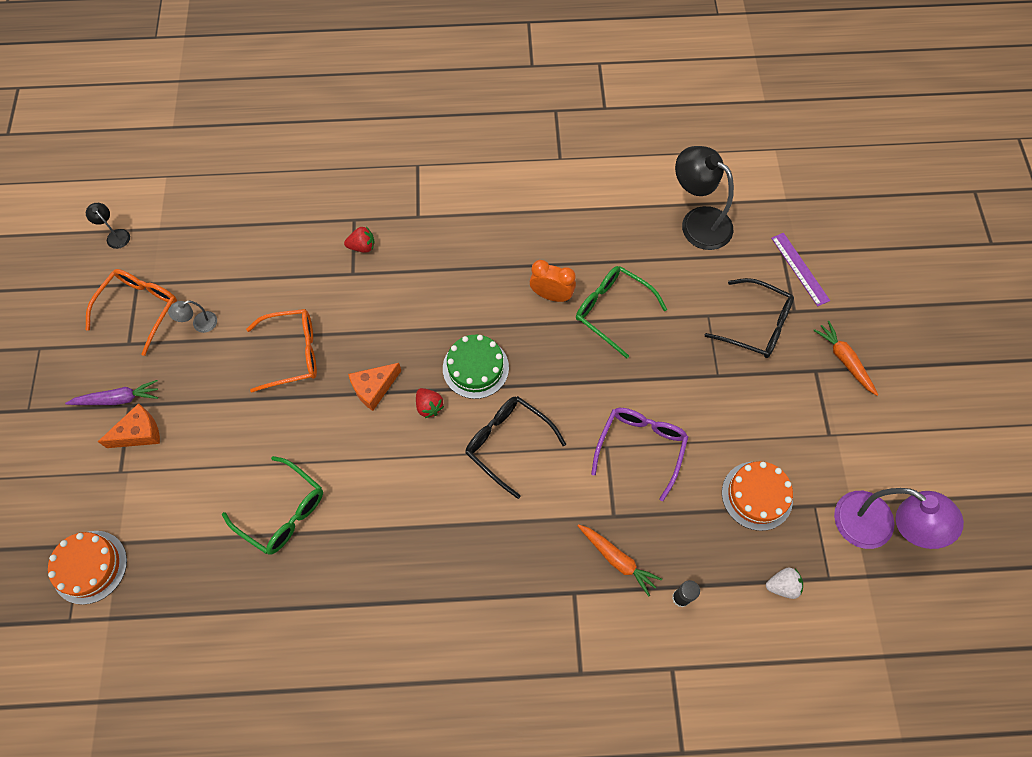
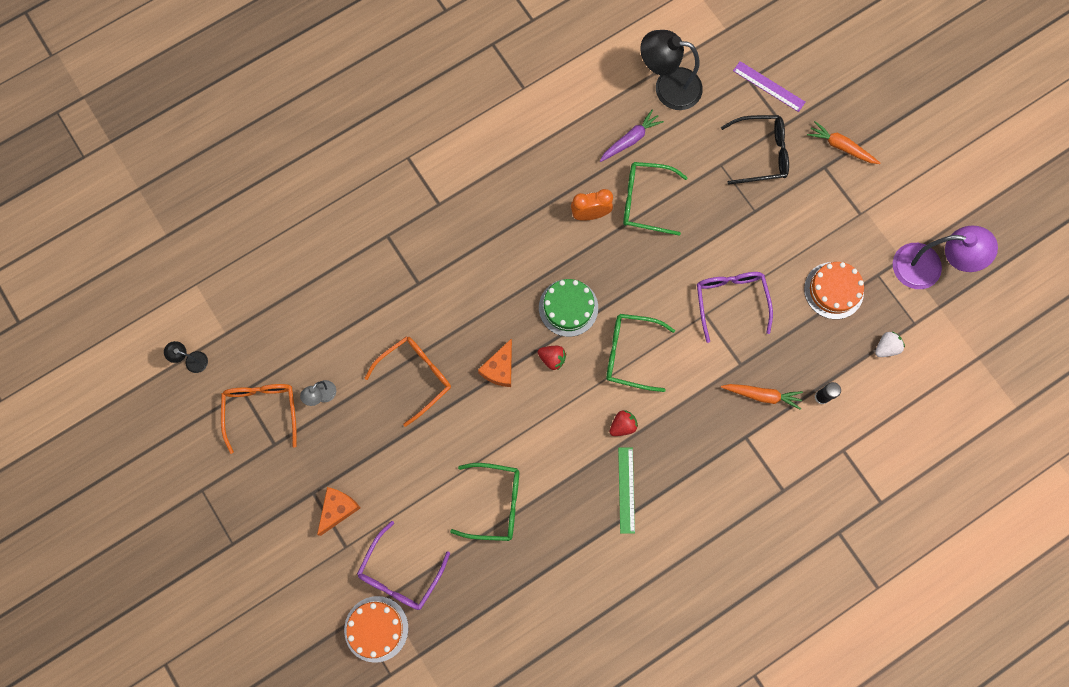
camera: 30 degrees left, 10 degrees up
purple carrot [65,380,158,405] -> purple carrot moved to [600,109,664,162]
red strawberry [344,227,375,253] -> red strawberry moved to [609,410,638,436]
black glasses [466,396,566,499] -> green glasses [606,314,675,392]
none -> purple glasses [357,521,450,610]
none -> green ruler [618,448,635,534]

